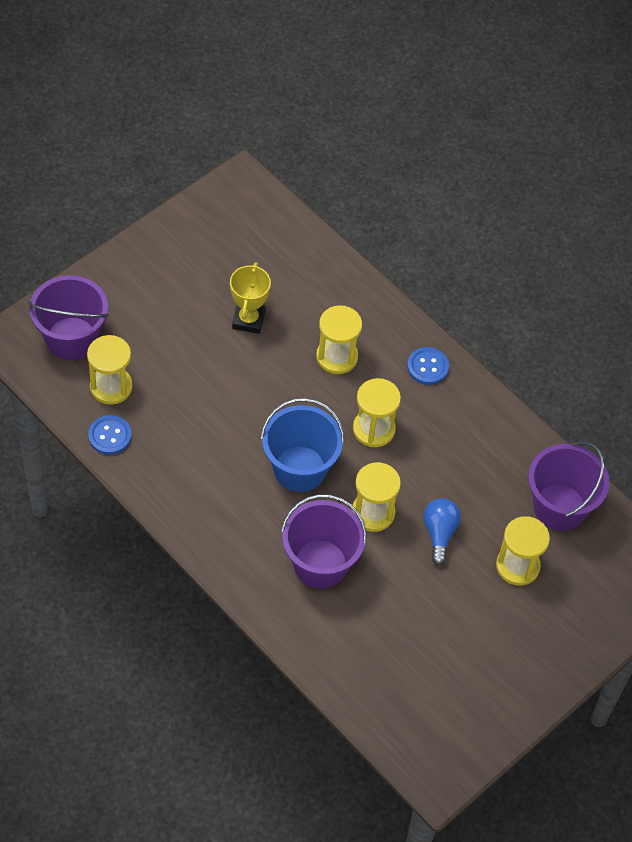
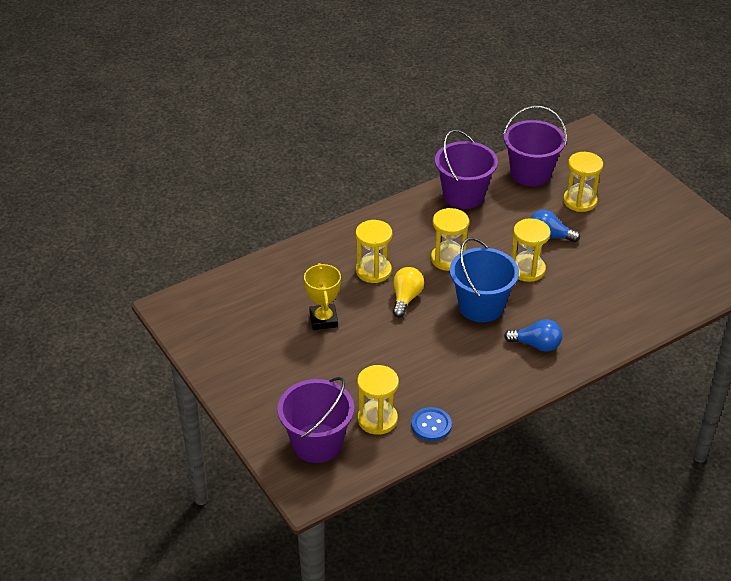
camera: 75 degrees left, 15 degrees down
yellow trophy [230,262,271,334] -> yellow trophy turned 60 degrees clockwise [304,263,341,330]
purple bucket [281,494,367,589] -> purple bucket moved to [435,130,498,209]
blue button [407,347,449,385] -> none
none -> yellow light bulb [393,267,424,317]
none -> blue light bulb [504,319,562,352]

